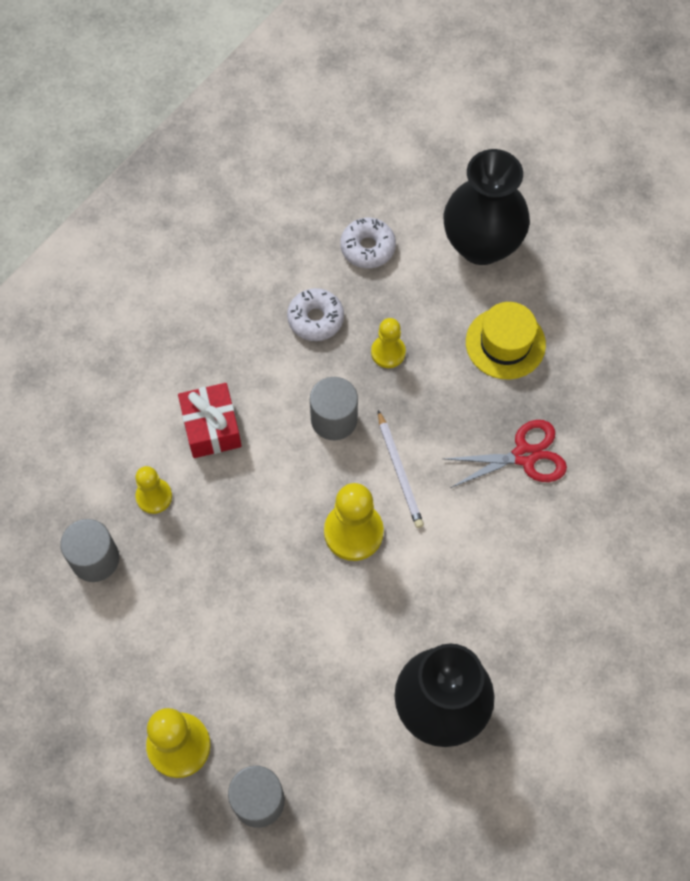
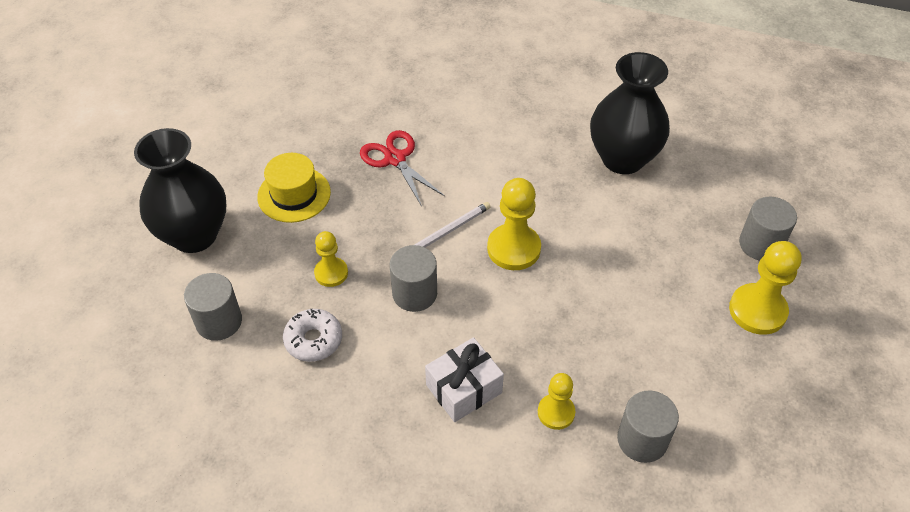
camera: 110 degrees left, 15 degrees down
red gift [178,383,242,458] -> white gift [425,337,504,422]
white donut [340,218,396,268] -> grey cylinder [184,273,242,341]

